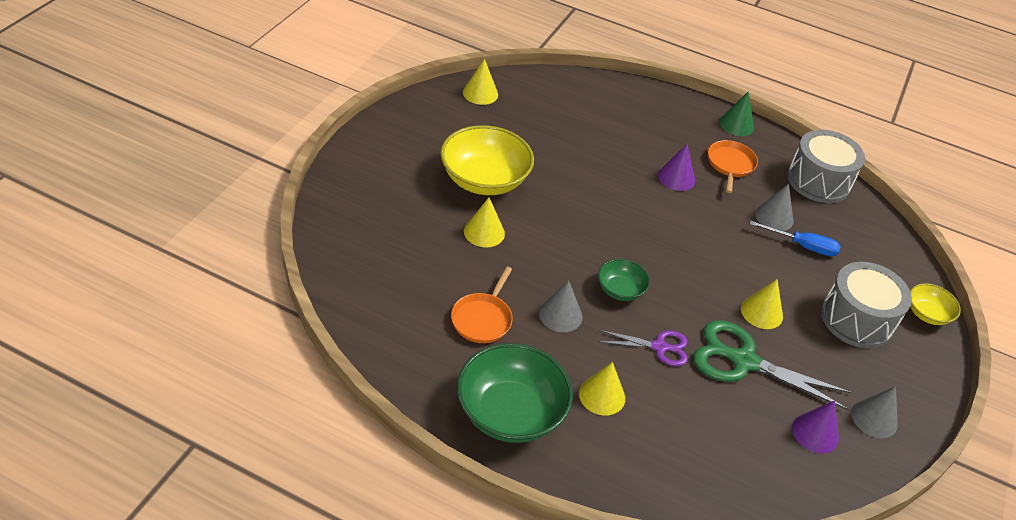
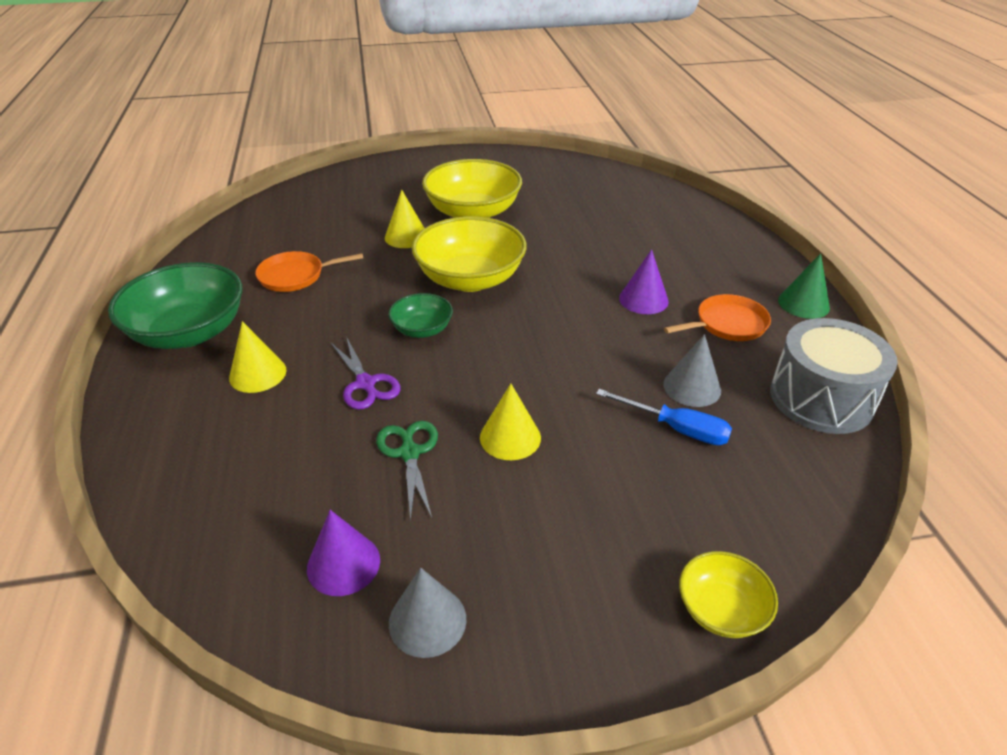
camera: 60 degrees right, 5 degrees down
yellow cone [463,59,498,105] -> none
grey cone [539,280,583,332] -> none
green scissors [693,320,853,410] -> green scissors [376,421,438,522], size x0.58
blue screwdriver [750,221,841,256] -> blue screwdriver turned 45 degrees counterclockwise [596,389,732,445]
grey drum [821,262,912,348] -> none
none -> yellow bowl [412,216,527,292]

